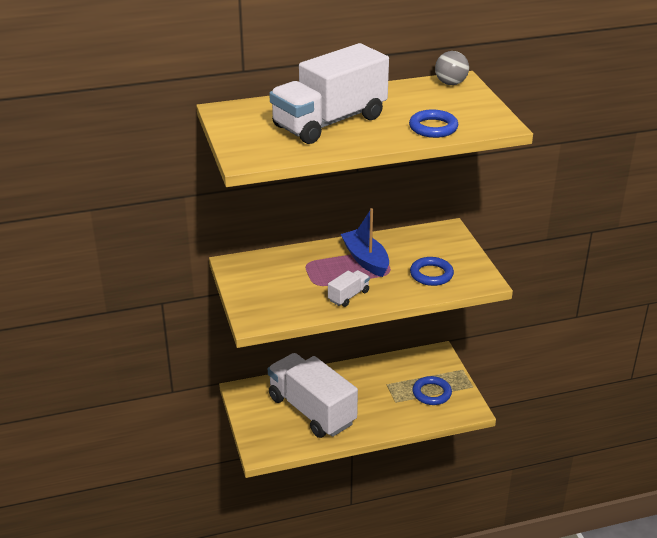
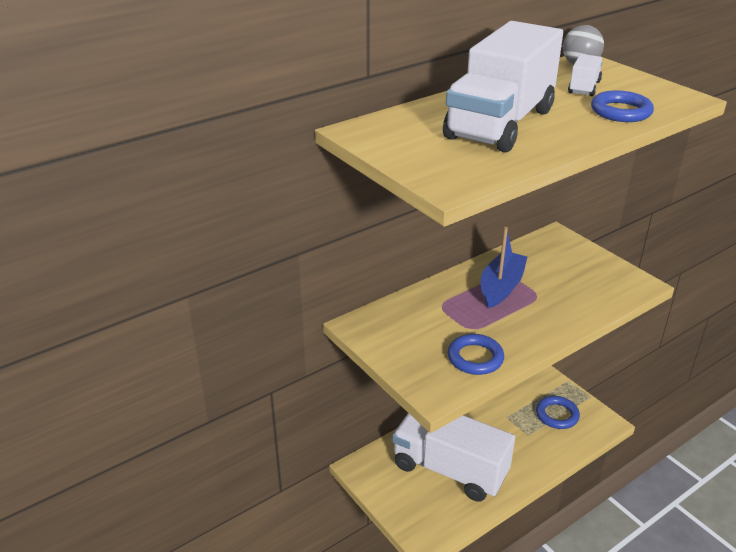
camera: 20 degrees left, 0 degrees up
white truck [328,270,370,307] -> white truck moved to [568,54,603,96]
blue boat [341,208,389,277] -> blue boat turned 75 degrees clockwise [481,227,527,308]
blue ring [410,257,454,286] -> blue ring moved to [448,334,504,375]

